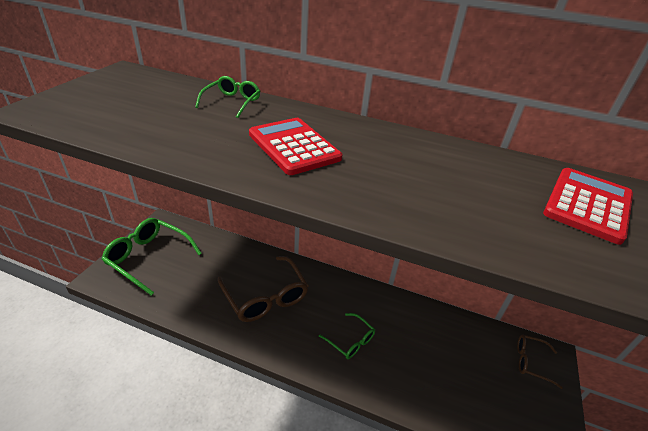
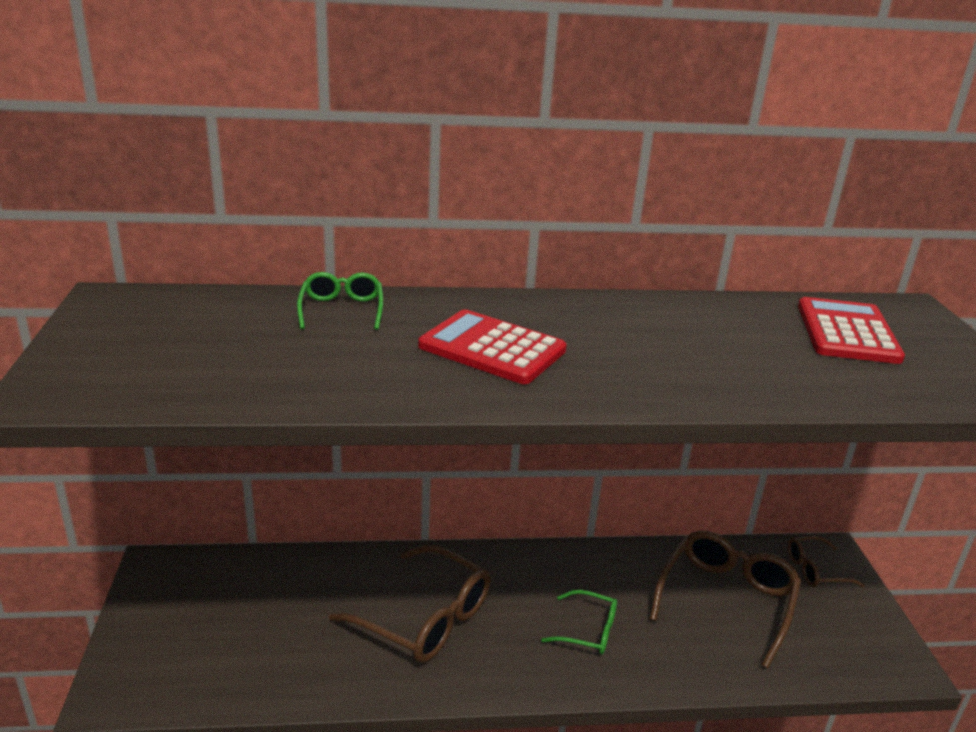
camera: 25 degrees left, 10 degrees down
green glasses [102,218,202,295] -> none
none -> brown glasses [649,531,801,669]

